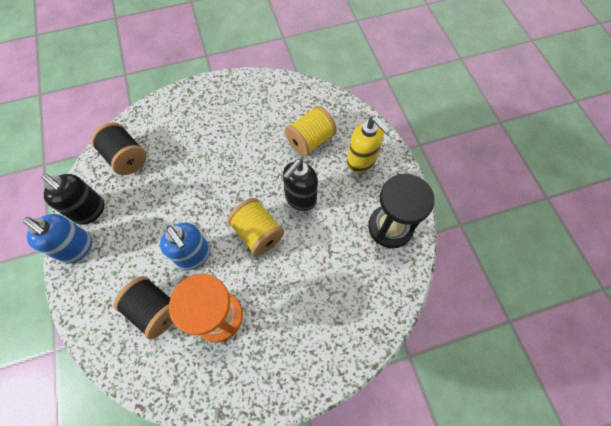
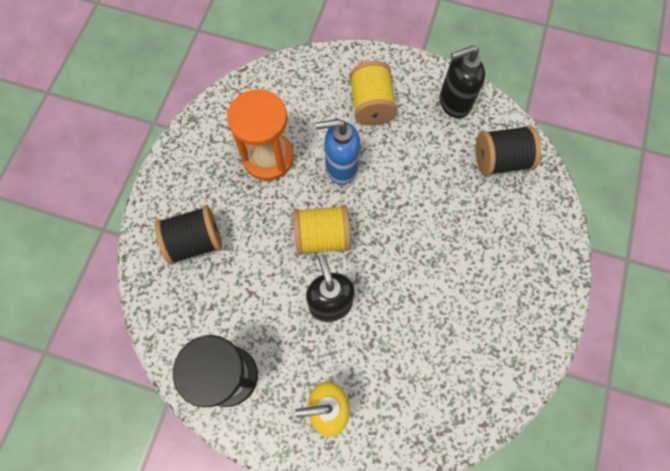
camera: 125 degrees right, 5 degrees up
blue soap dispenser [23,214,92,264] -> none
black spool [114,276,173,339] -> black spool moved to [155,206,222,265]
yellow spool [285,106,337,157] -> yellow spool moved to [349,61,397,126]

